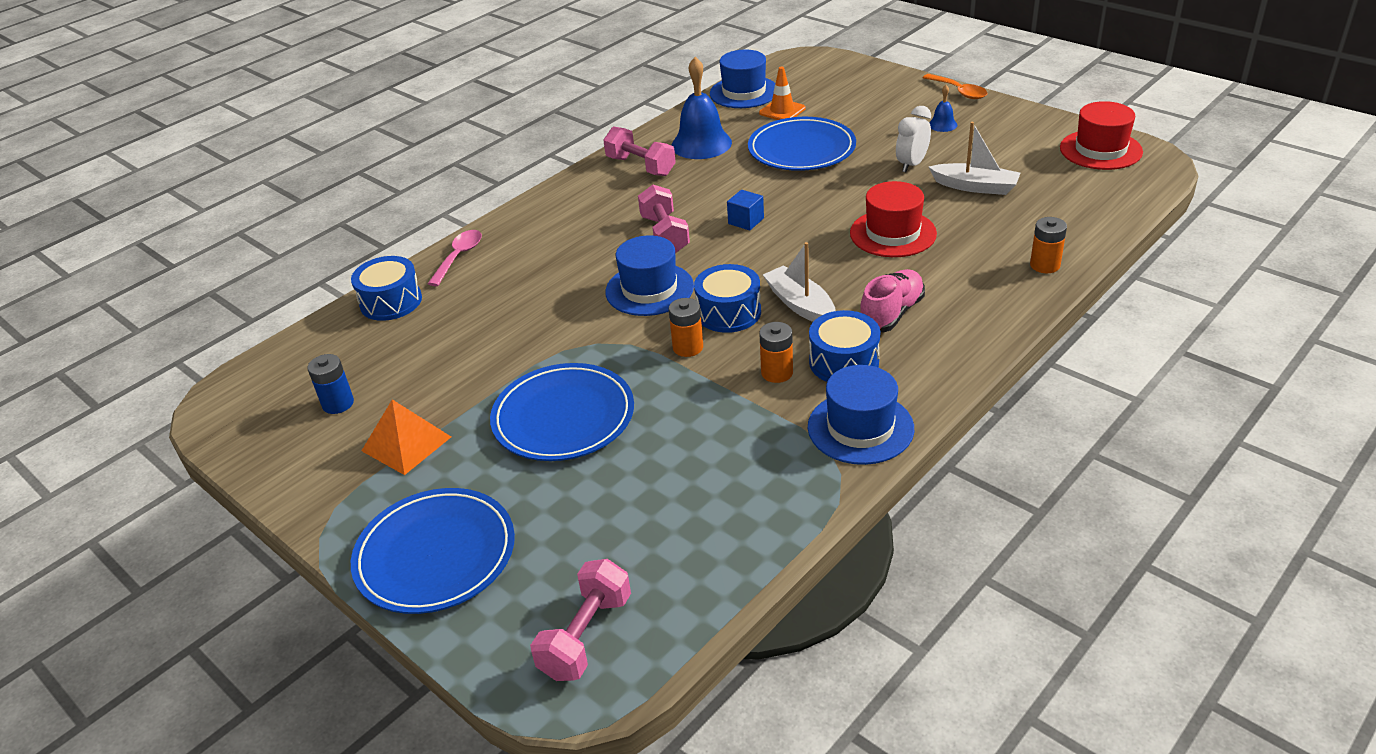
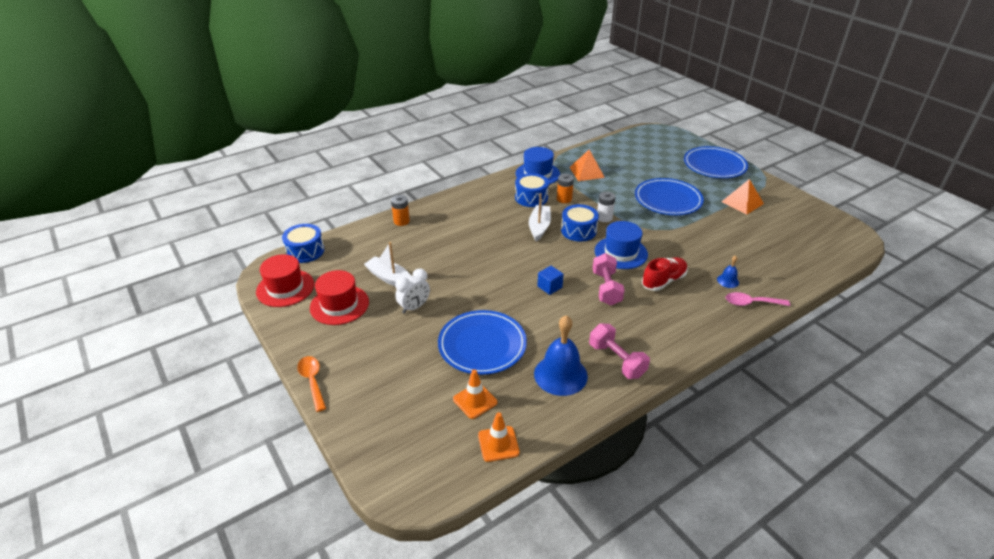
camera: 170 degrees left, 0 degrees up
blue battery [308,354,354,414] -> none
blue drum [351,256,422,321] -> blue drum moved to [282,224,324,263]
pink spoon [428,230,482,286] -> pink spoon turned 60 degrees clockwise [726,292,790,306]
pink dumbbell [530,559,631,681] -> none
orange battery [669,298,703,357] -> white battery [597,192,616,222]
blue hat [710,50,775,108] -> orange traffic cone [478,412,520,462]
white boat [763,242,836,322] -> white boat turned 150 degrees counterclockwise [529,193,551,241]
red hat [850,181,937,257] -> red hat moved to [310,270,369,325]
pink shoe [860,269,925,332] -> none
blue bell [929,85,957,132] -> blue bell moved to [717,255,739,288]
none -> orange pyramid [569,150,605,181]
none -> red shoe [642,257,688,291]

